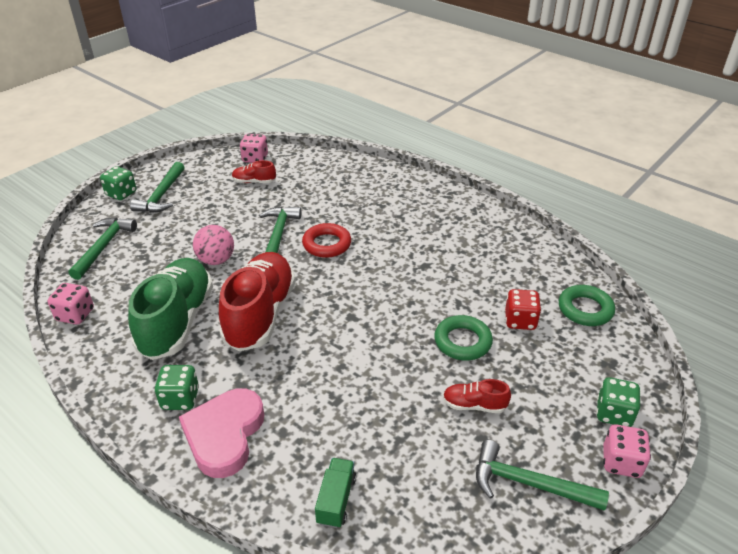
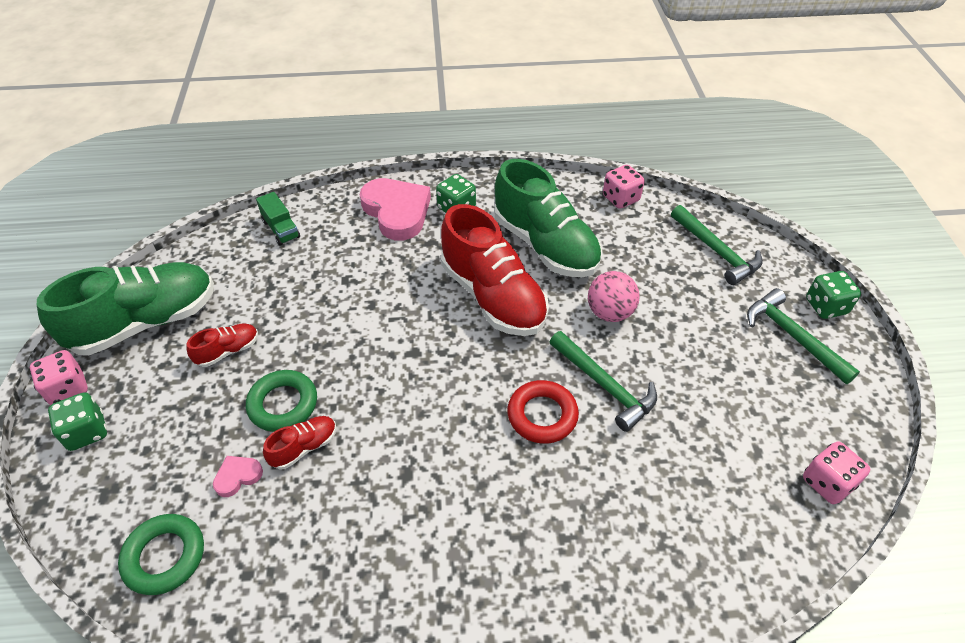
camera: 135 degrees right, 10 degrees up
red shoe [232,160,276,183] -> red shoe moved to [263,416,337,470]
green hammer [476,440,609,511] -> green shoe [37,262,214,355]
red dice [505,289,541,330] -> pink heart [213,456,263,497]

